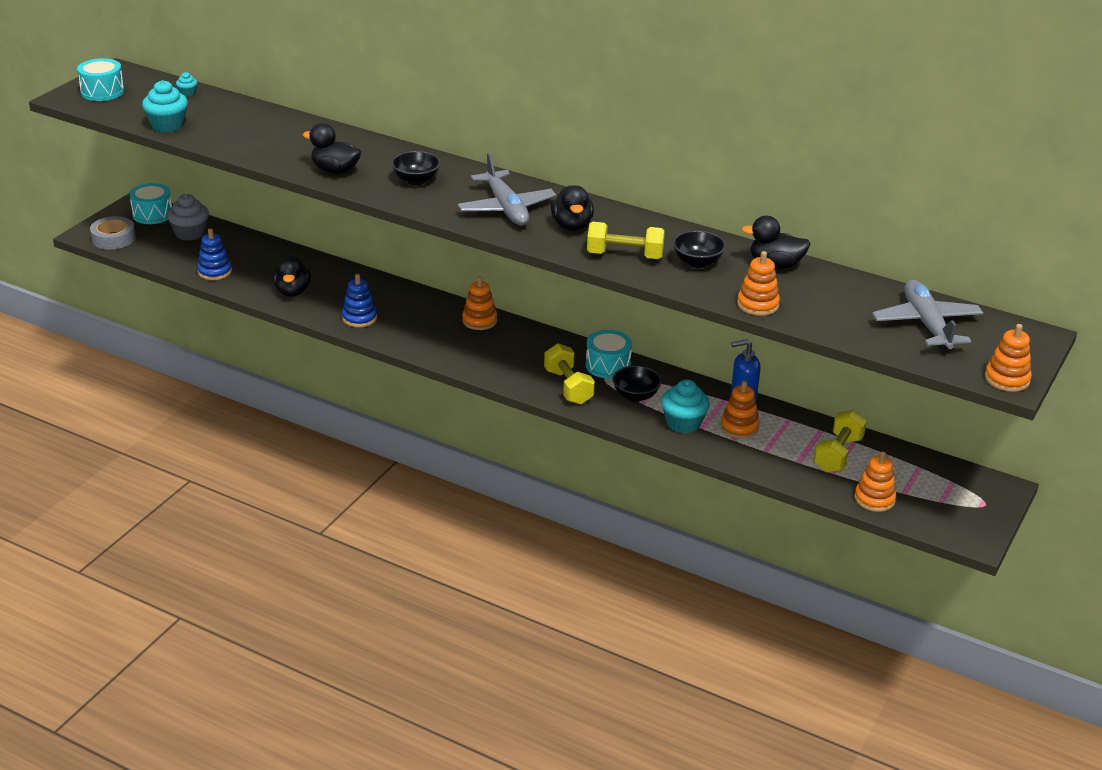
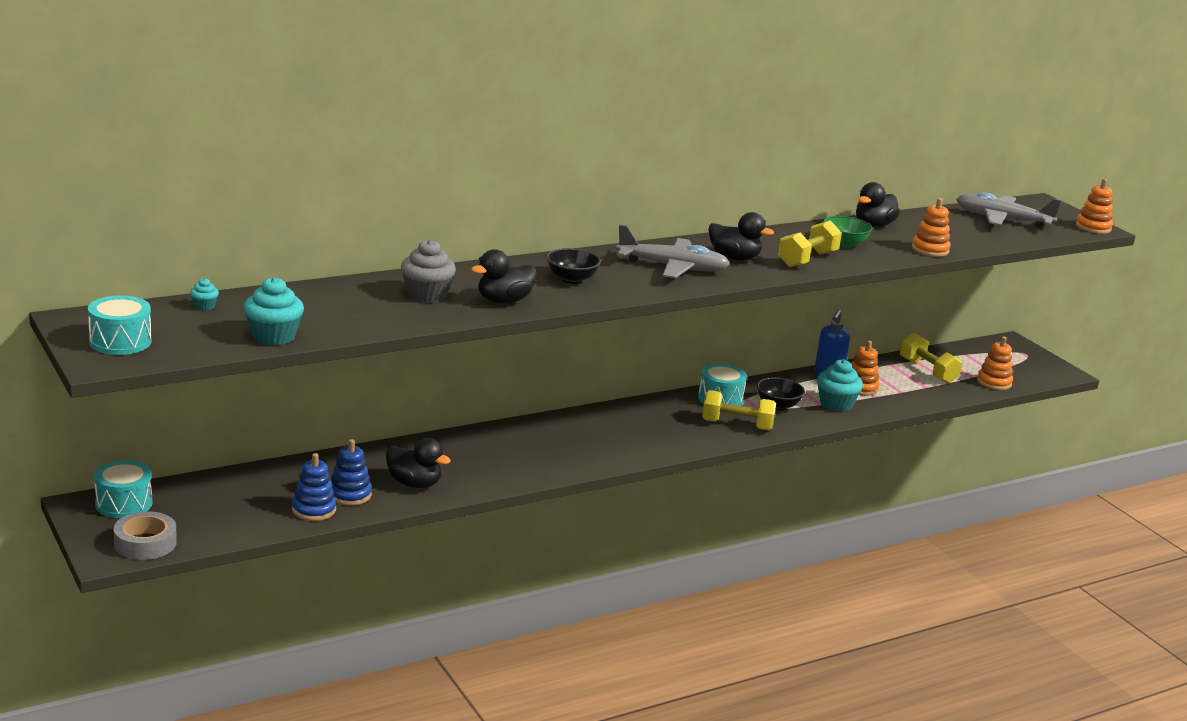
camera: 60 degrees left, 10 degrees down
grey cupcake [167,194,209,241] -> grey cupcake moved to [401,239,456,303]
blue stacking toy [342,274,377,328] -> blue stacking toy moved to [331,439,372,506]
orange stacking toy [462,276,497,330] -> none
black bowl [673,230,726,268] -> green bowl [823,216,873,248]

